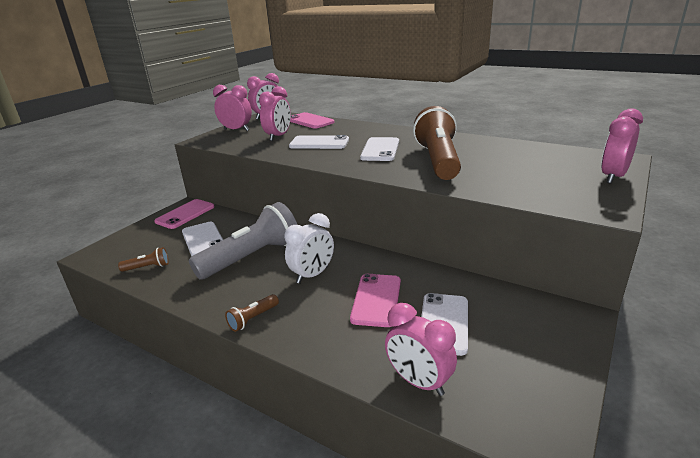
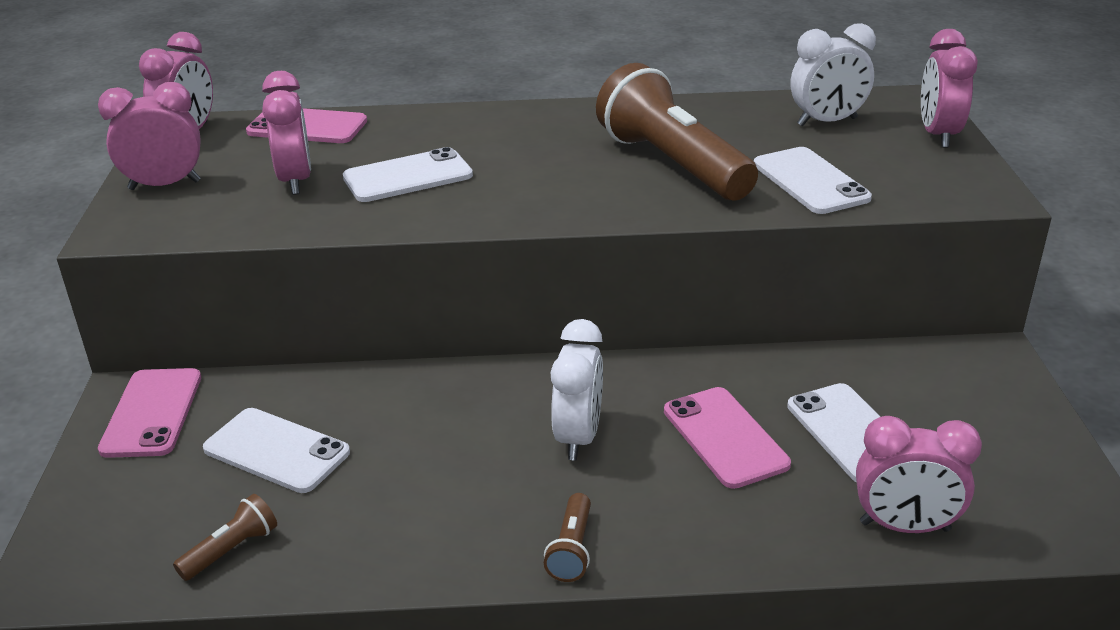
camera: 35 degrees left, 5 degrees up
grey flashlight [189,202,297,280] -> none
white phone [360,137,399,161] -> white phone moved to [754,147,872,214]
none -> white clock [791,23,876,126]

